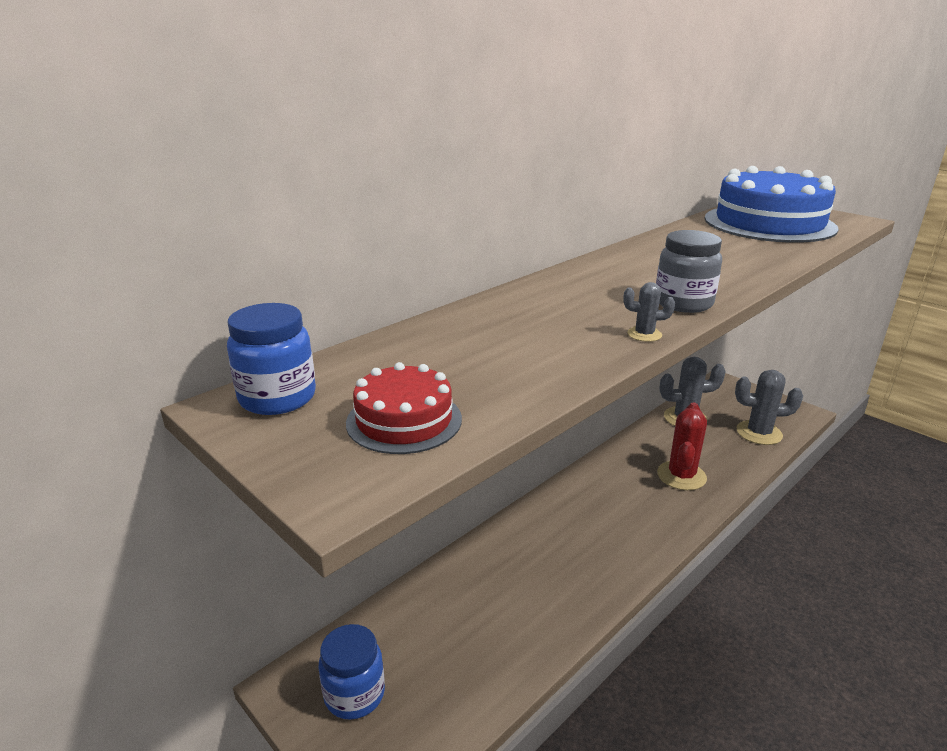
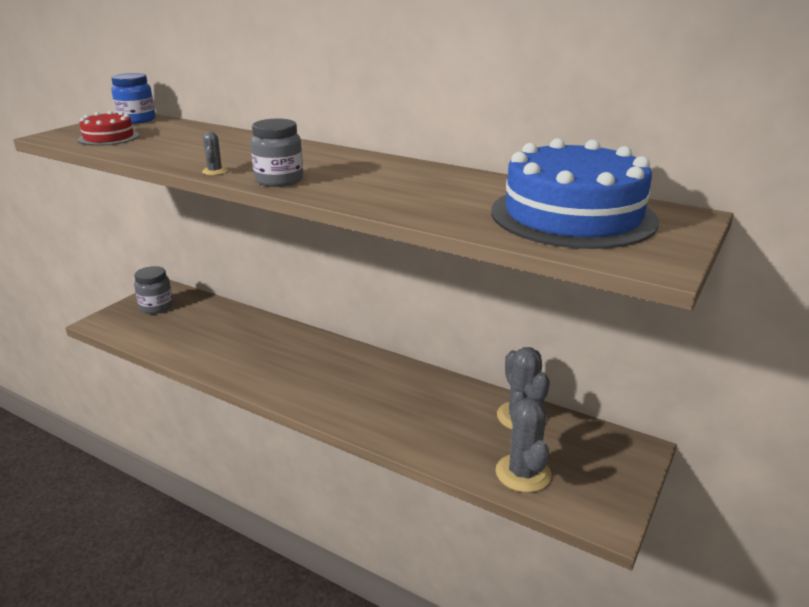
camera: 75 degrees right, 0 degrees up
blue jar [318,624,385,720] -> grey jar [134,266,173,314]
red cactus [657,402,707,490] -> none

